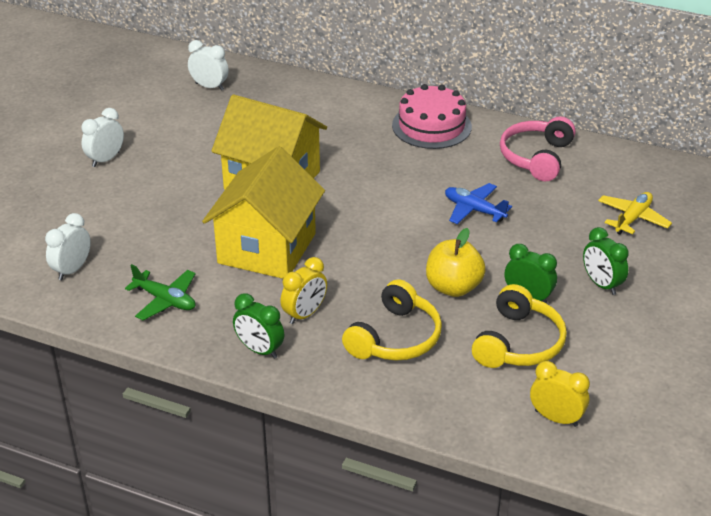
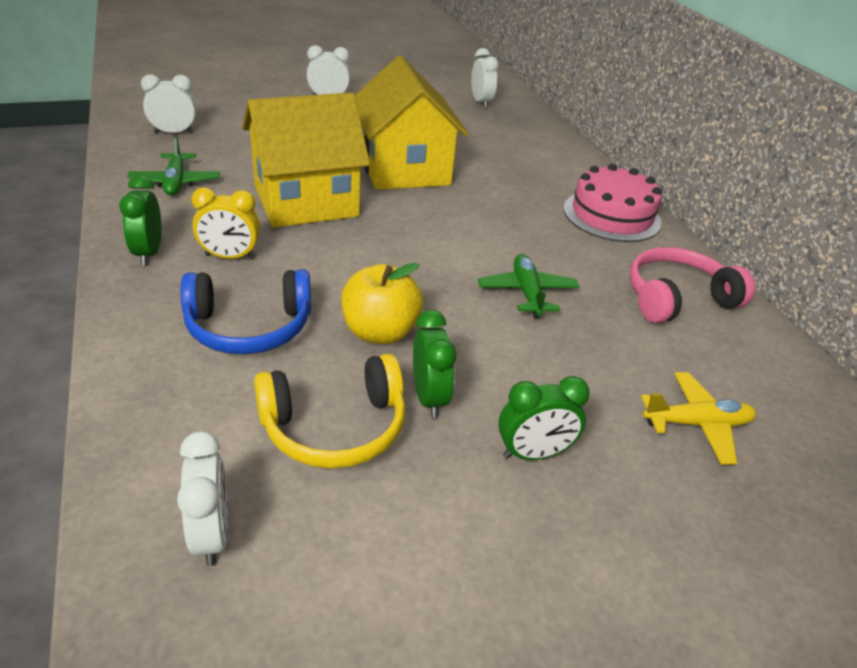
camera: 45 degrees right, 0 degrees up
yellow headphones [342,279,442,361] -> blue headphones [180,269,311,354]
blue plane [445,183,512,224] -> green plane [478,254,579,318]
yellow clock [530,361,590,427] -> white clock [177,431,229,566]
green clock [583,227,629,295] -> green clock turned 120 degrees counterclockwise [498,376,590,460]

